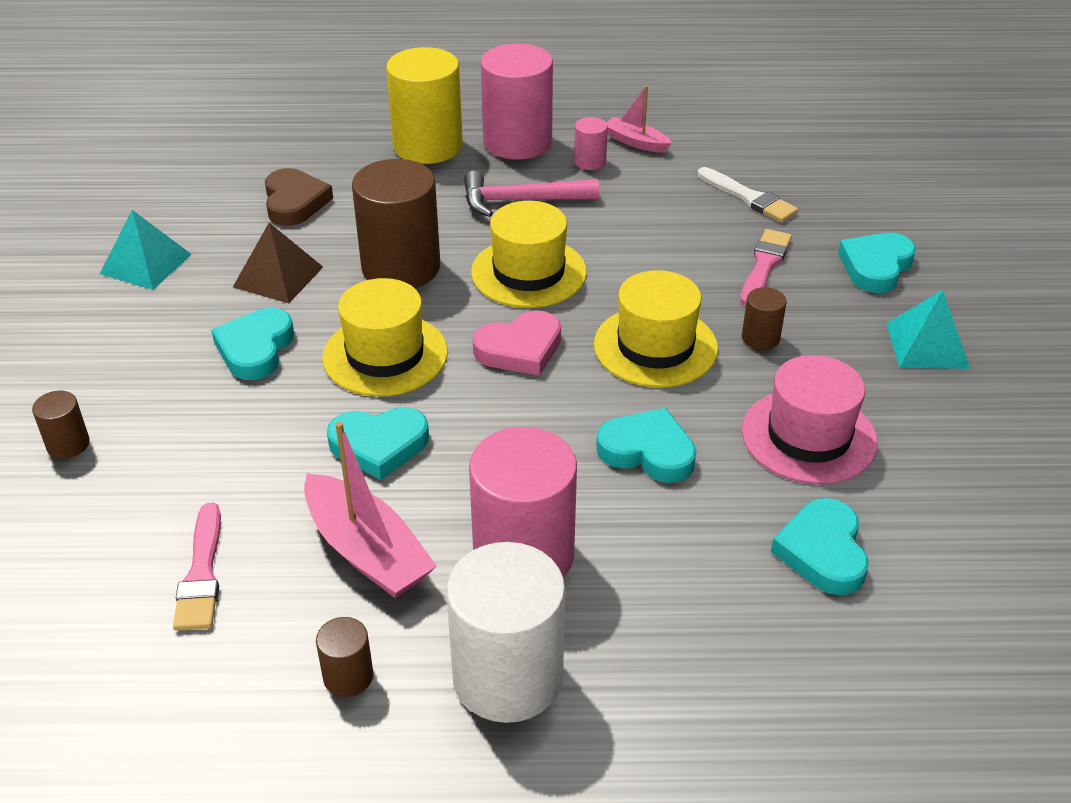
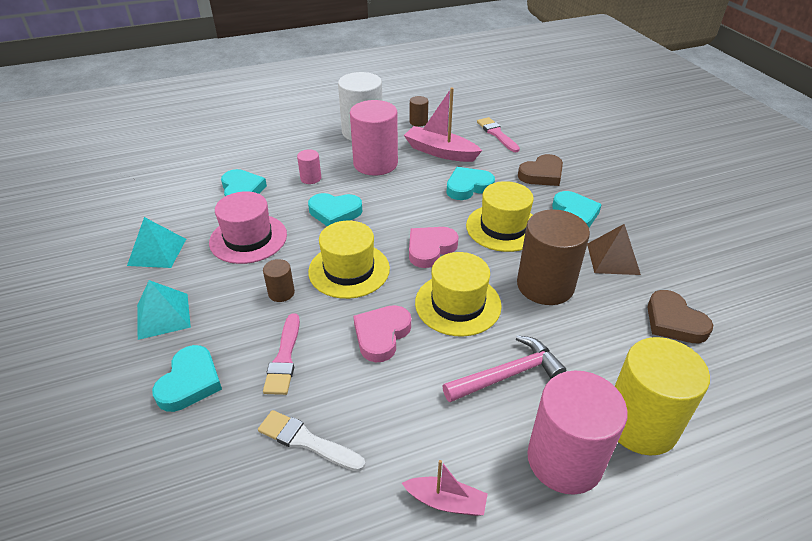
camera: 160 degrees right, 0 degrees up
brown cylinder [32,391,90,459] -> none
turquoise pyramid [100,210,192,290] -> turquoise pyramid moved to [127,217,186,268]
pink cylinder [574,117,608,170] -> pink cylinder moved to [297,149,321,184]
none -> pink heart [353,305,411,362]
none -> brown heart [518,154,563,186]

